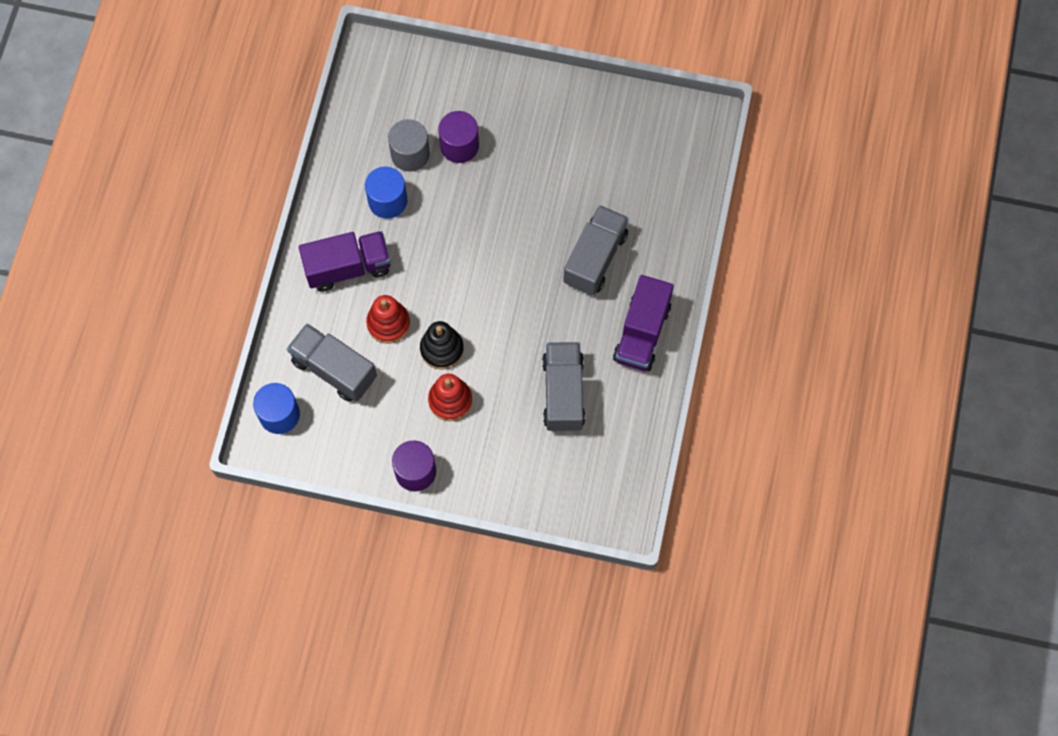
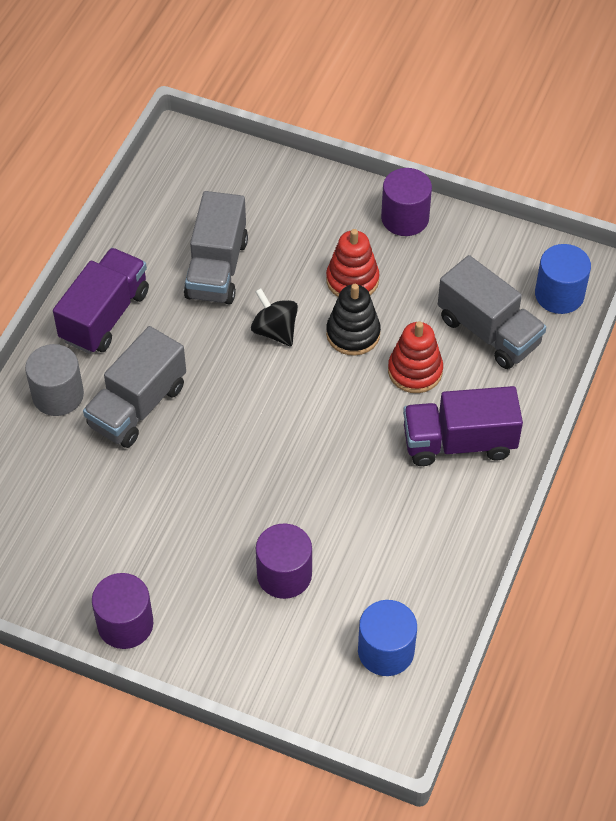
camera: 170 degrees left, 15 degrees down
blue cylinder [365,166,407,219] -> blue cylinder moved to [358,600,417,676]
grey cylinder [388,119,430,172] -> grey cylinder moved to [25,344,84,416]
none -> purple cylinder [92,573,153,649]
none -> black spinning top [251,288,298,347]

